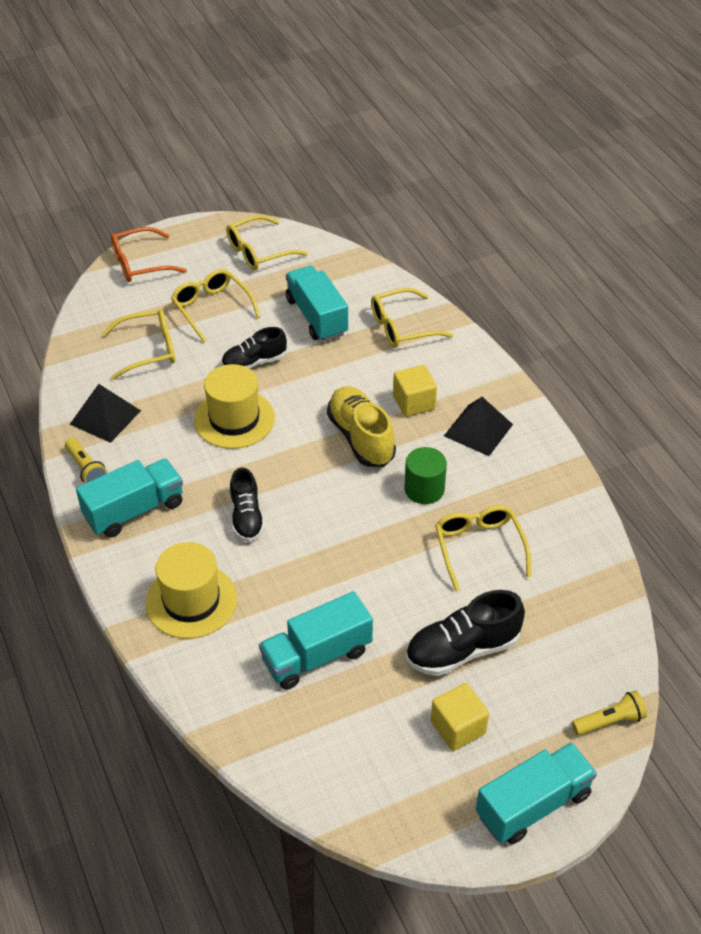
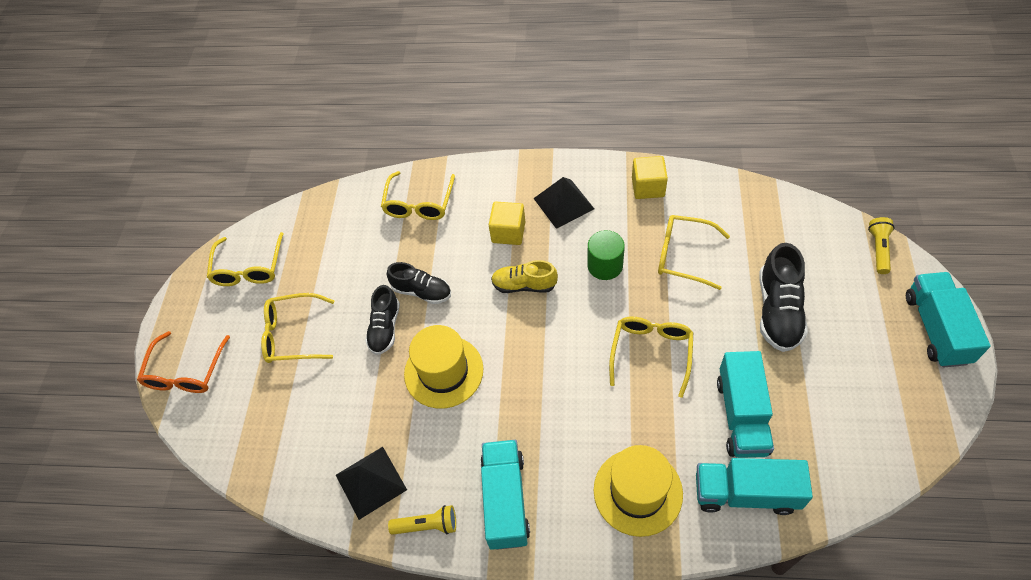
camera: 55 degrees left, 10 degrees up
yellow glasses [102,309,175,380] -> yellow glasses moved to [609,316,693,398]
black shoe [230,468,265,542] -> black shoe moved to [387,262,451,304]
turquoise truck [286,266,348,341] -> turquoise truck moved to [696,458,813,515]
yellow shoe [327,386,396,467] -> yellow shoe [491,260,558,293], size x0.66
yellow cube [431,683,489,751] -> yellow cube moved to [632,156,668,199]

